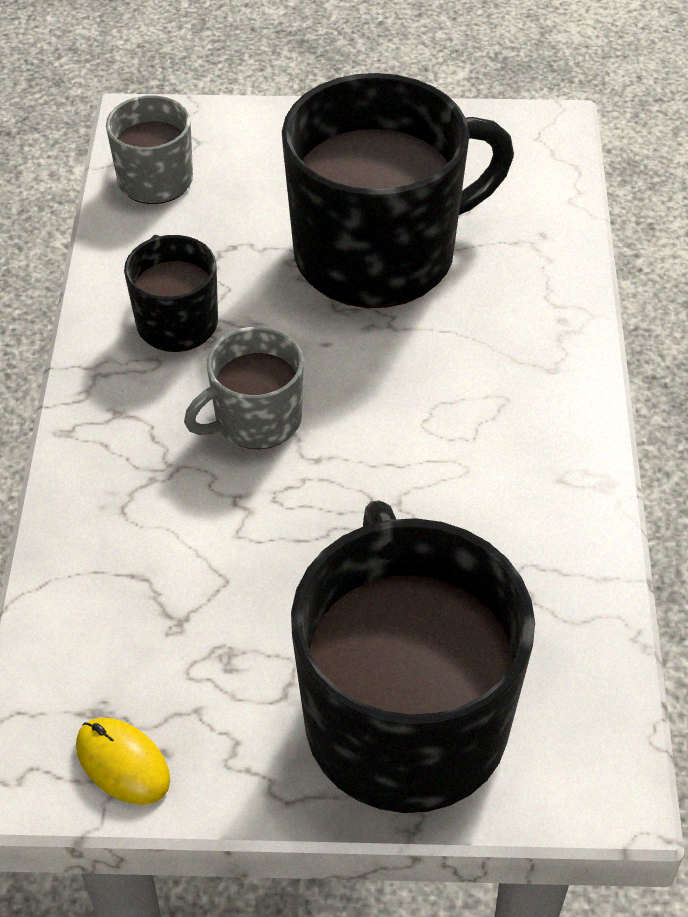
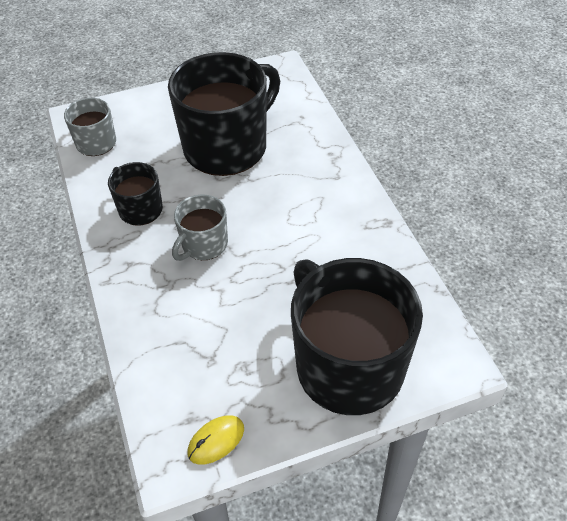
camera: 20 degrees left, 0 degrees up
yellow mouse [76,718,170,805] -> yellow mouse turned 60 degrees counterclockwise [188,415,244,465]

